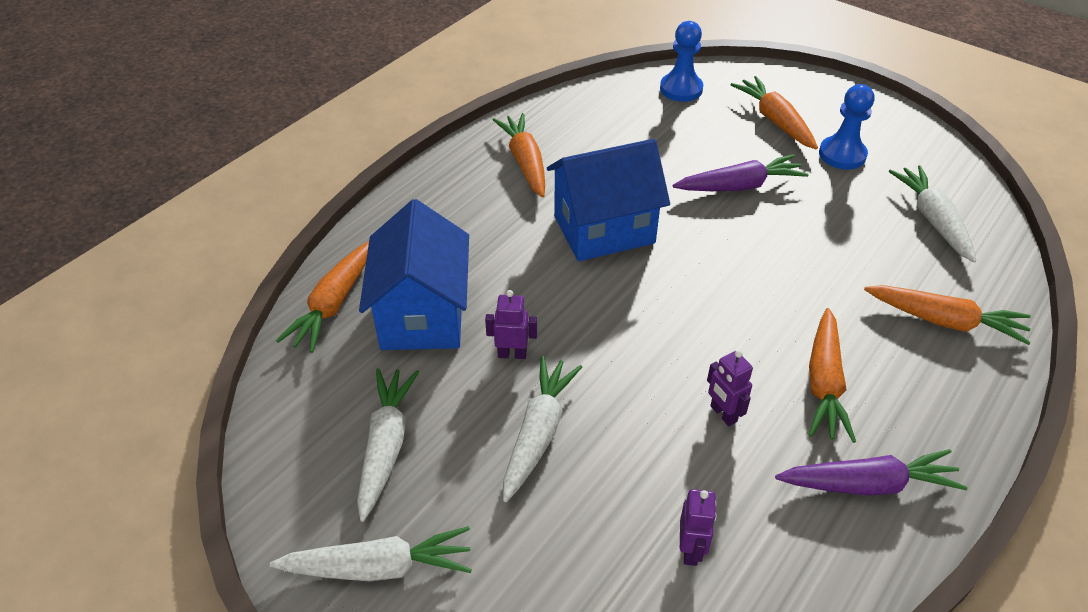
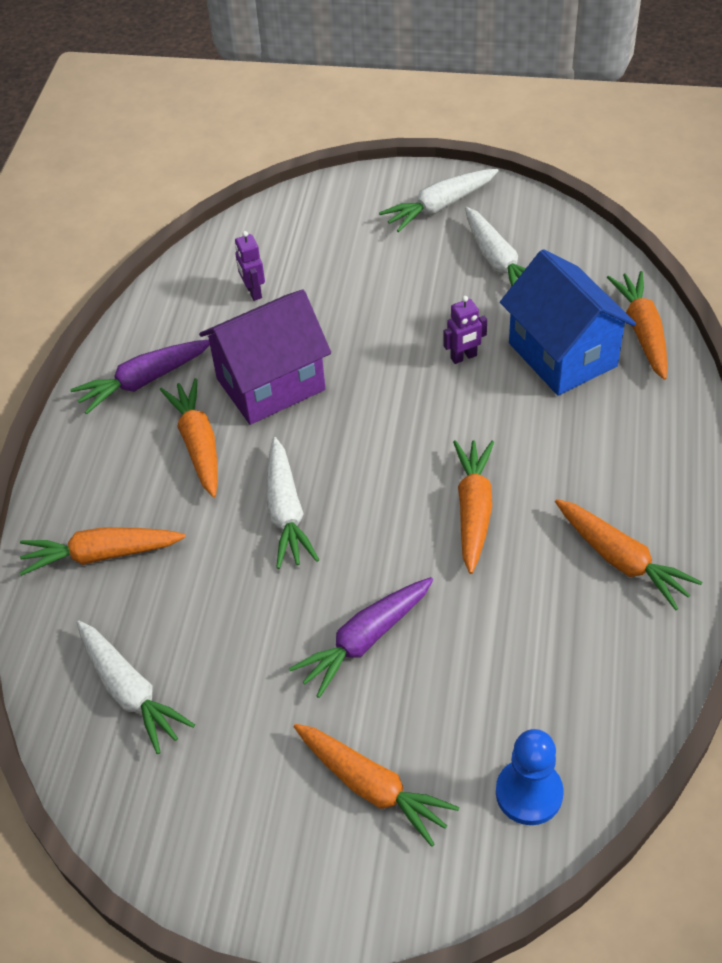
camera: 155 degrees right, 5 degrees up
white carrot [503,356,582,502] -> white carrot moved to [266,437,319,569]
blue house [547,139,670,261] -> orange carrot [453,440,494,574]
purple robot [707,350,753,426] -> purple house [199,289,331,425]
blue pawn [819,84,875,170] -> none

